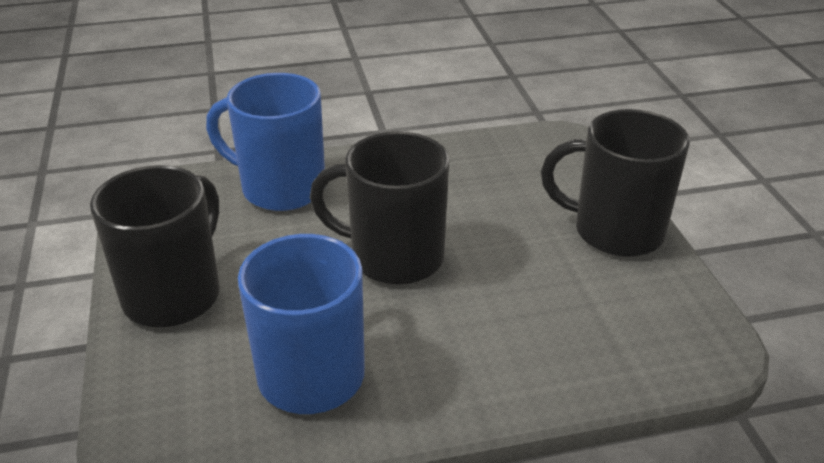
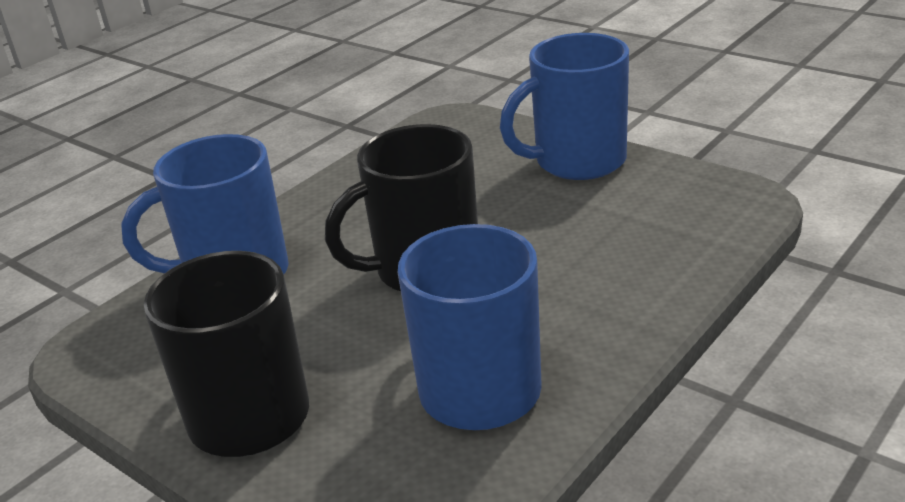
camera: 35 degrees left, 5 degrees down
black mug [541,109,690,257] -> blue mug [500,33,629,180]

